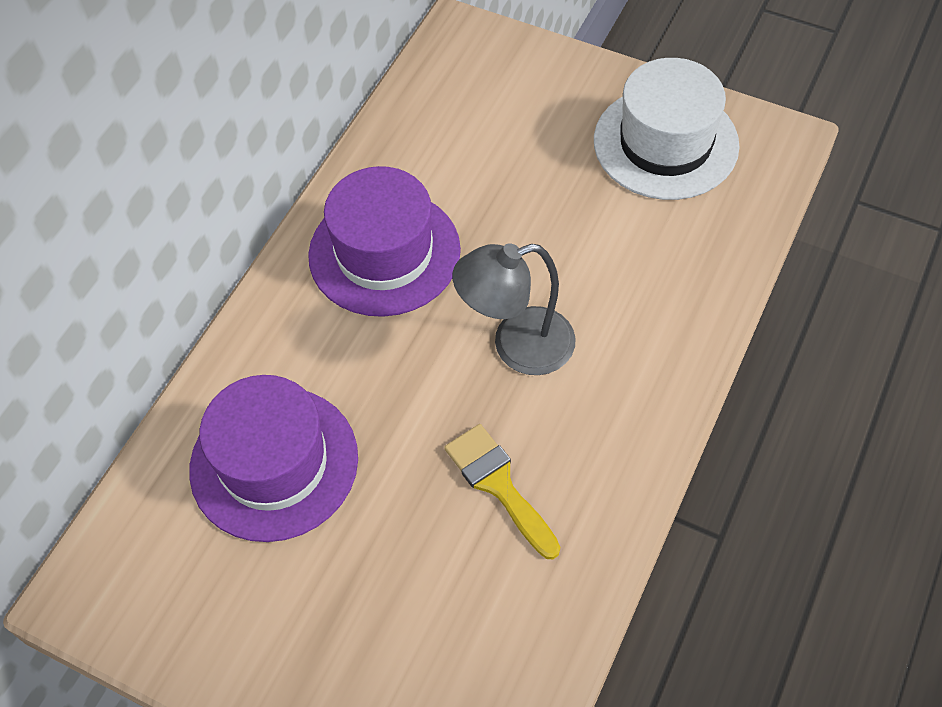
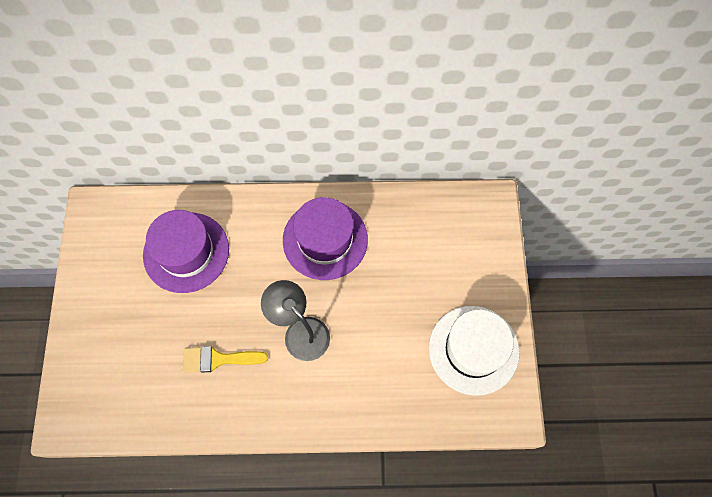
camera: 60 degrees right, 10 degrees up
yellow brush [444,424,560,559] -> yellow brush turned 120 degrees counterclockwise [183,346,268,372]

